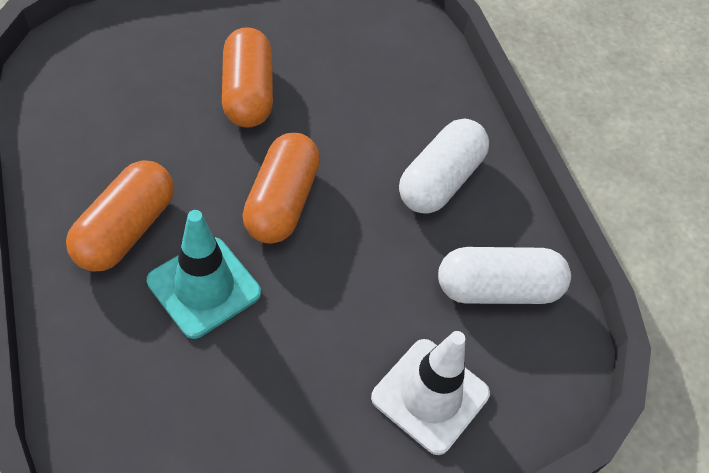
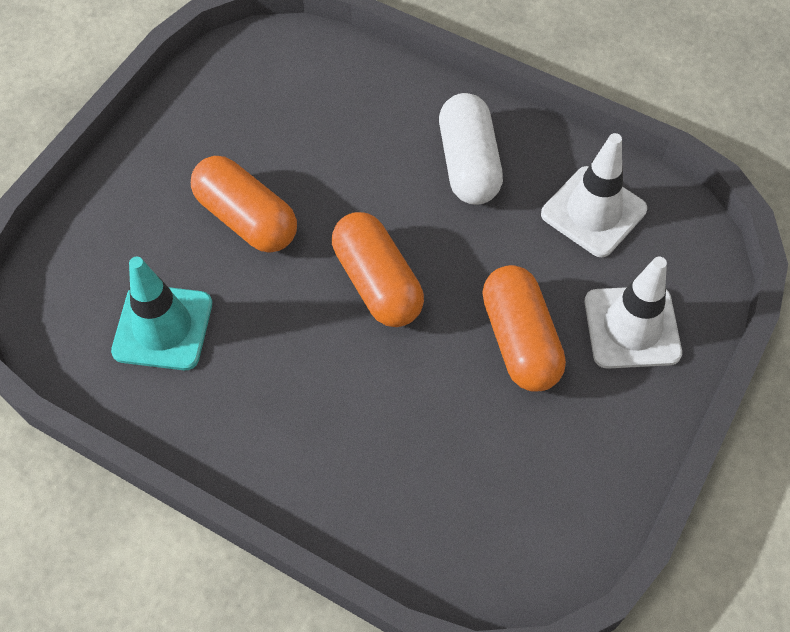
camera: 35 degrees left, 5 degrees up
orange capsule [66,160,174,272] -> orange capsule moved to [482,265,566,392]
turquoise traffic cone [147,210,261,339] -> turquoise traffic cone moved to [111,257,212,370]
white capsule [438,247,571,304] -> white traffic cone [541,133,647,257]

